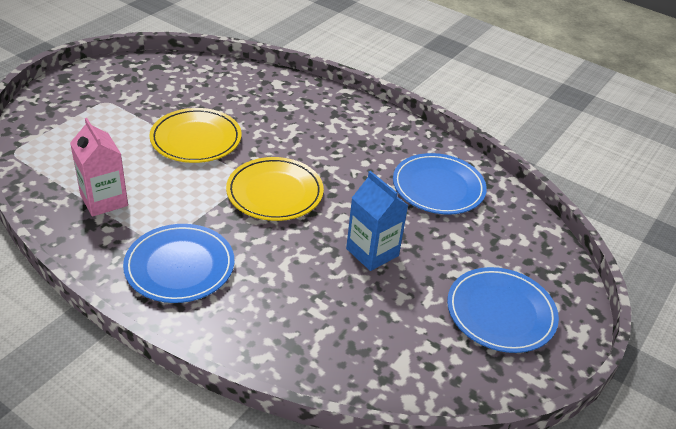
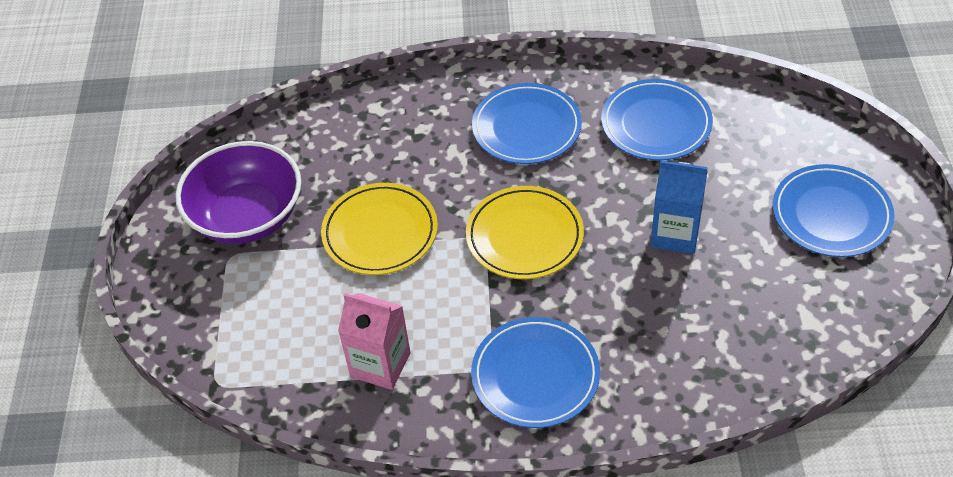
camera: 30 degrees left, 10 degrees up
none -> purple bowl [175,141,301,244]
none -> blue plate [472,83,582,164]

